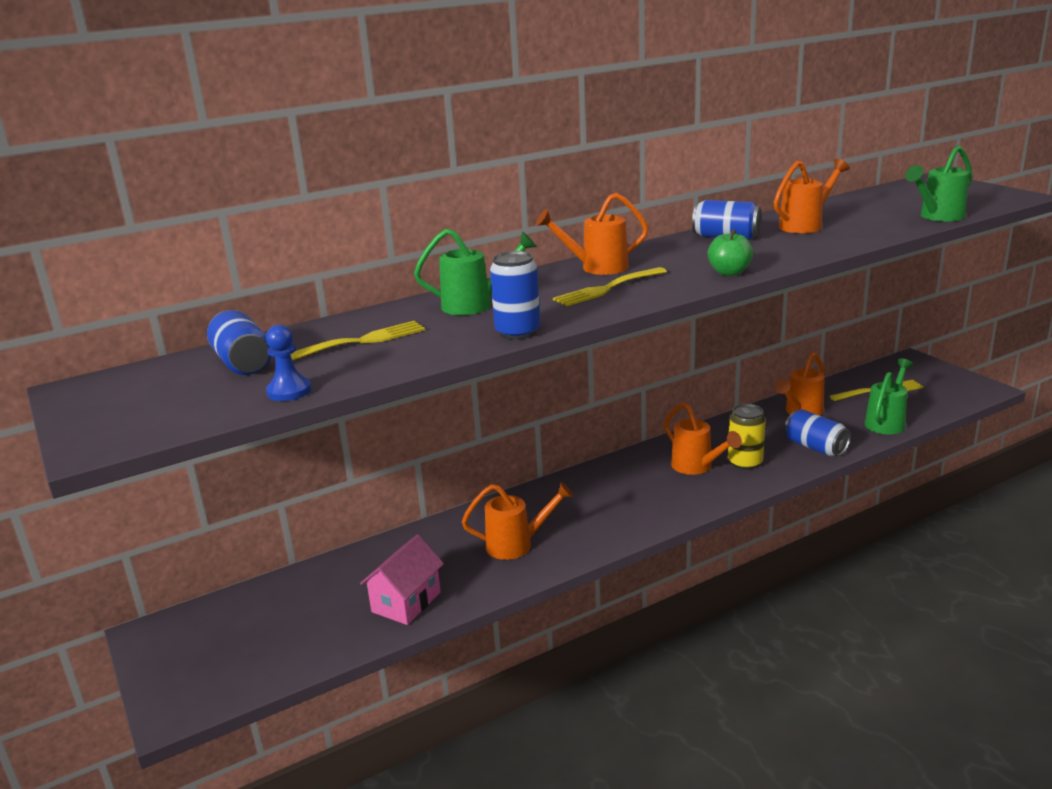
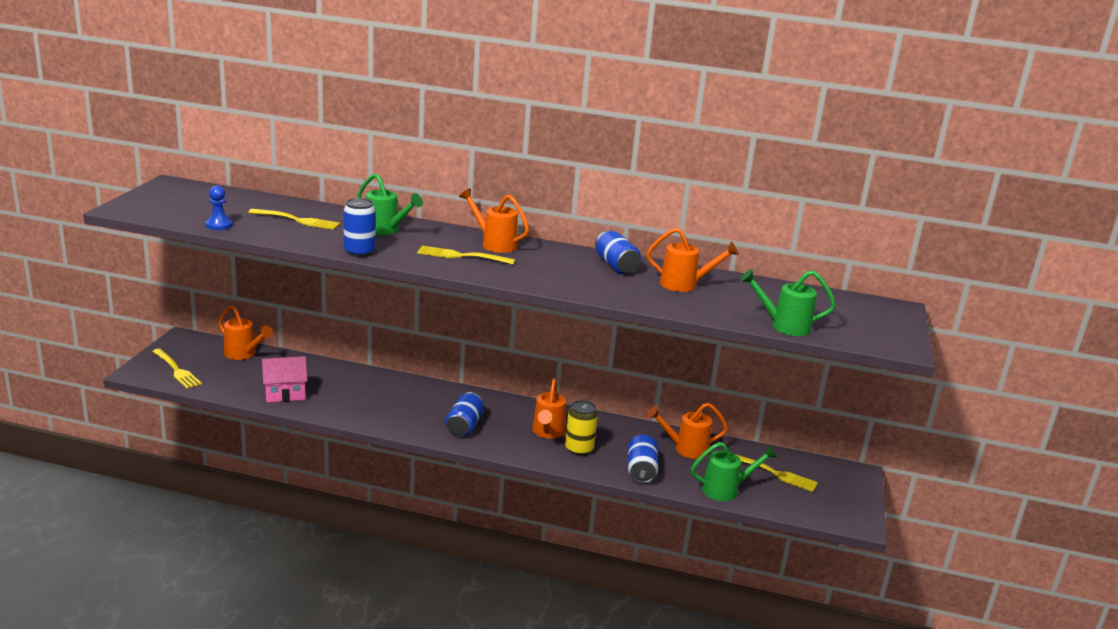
camera: 40 degrees right, 0 degrees up
blue can [207,310,271,375] -> blue can moved to [445,392,484,437]
orange watering can [462,482,573,560] -> orange watering can moved to [218,305,273,360]
green apple [708,229,753,276] -> none
none -> yellow fork [152,348,202,389]

